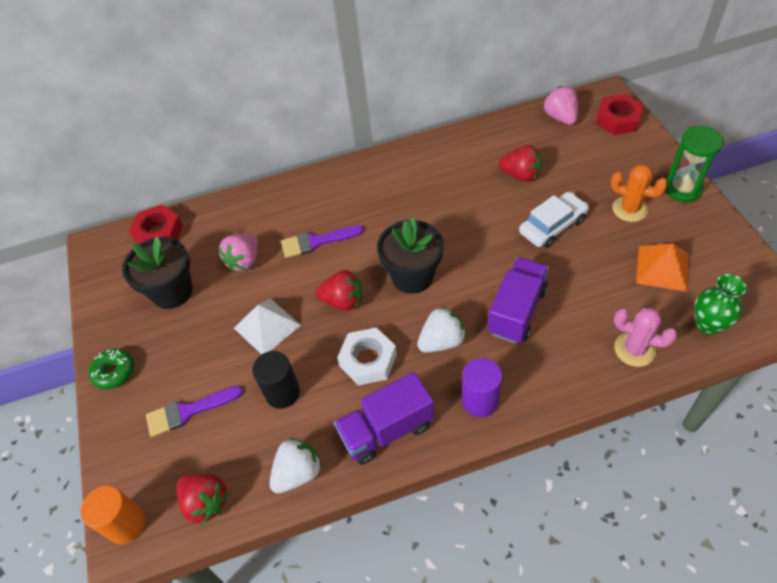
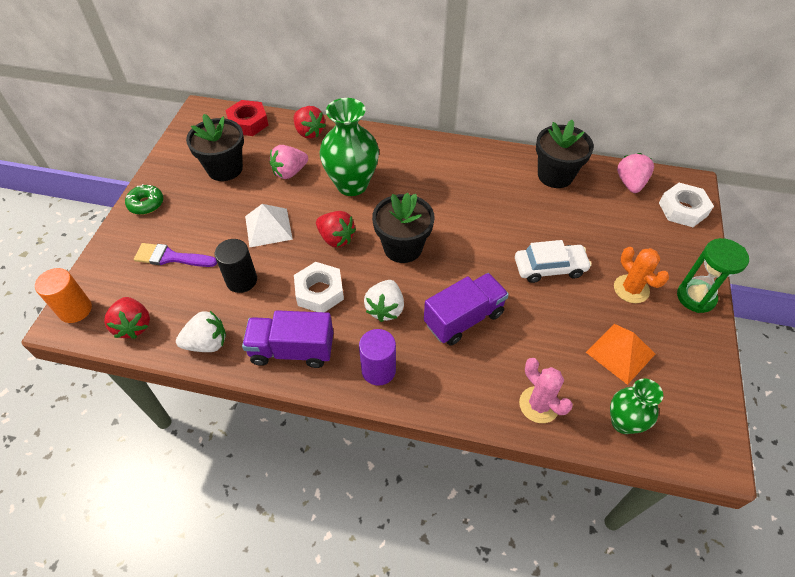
camera: 25 degrees right, 0 degrees up
purple brush [281,225,364,258] -> green vase [320,98,379,196]
white strawberry [417,306,466,352] -> white strawberry turned 105 degrees clockwise [364,280,404,322]
red strawberry [499,145,542,182] -> red strawberry moved to [294,106,326,138]
red nut [595,94,644,135] -> white nut [659,183,714,227]
none -> black flower pot [536,120,594,188]

